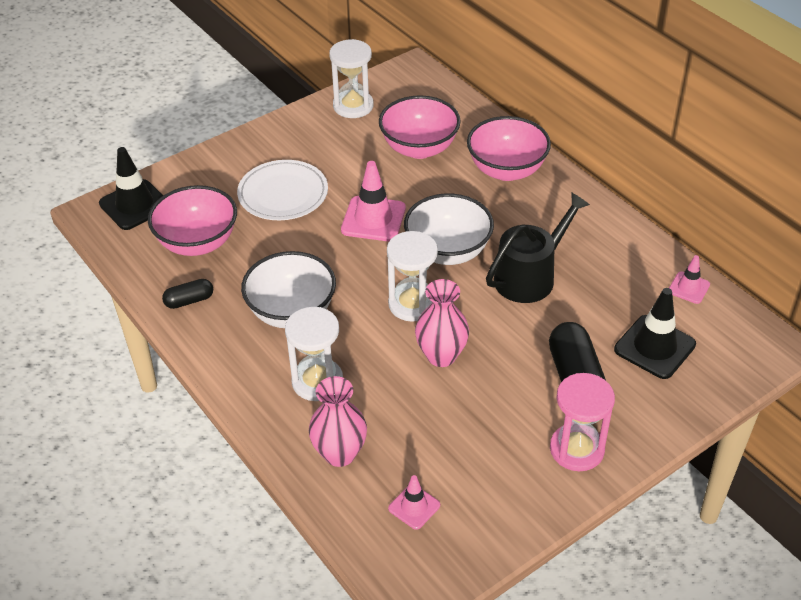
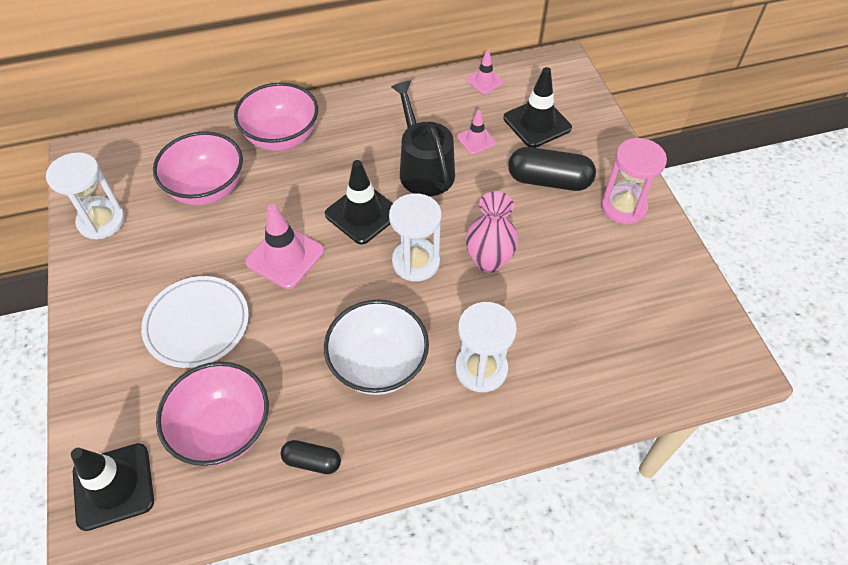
camera: 70 degrees left, 10 degrees up
black capsule [162,279,213,309] -> black capsule turned 75 degrees counterclockwise [281,440,341,474]
pink vase [309,376,367,467] -> none
pink traffic cone [388,475,440,530] -> pink traffic cone moved to [457,110,496,154]
white bowl [404,193,494,265] -> black traffic cone [325,160,393,244]

